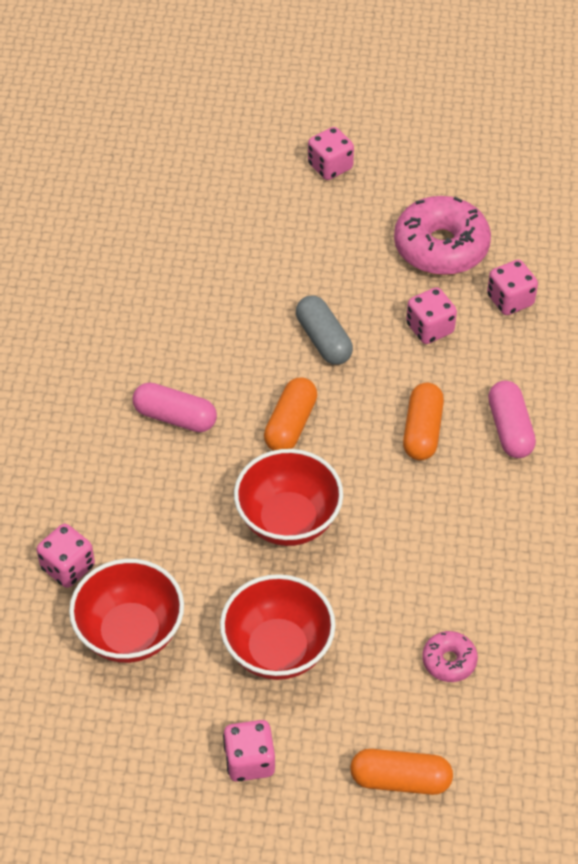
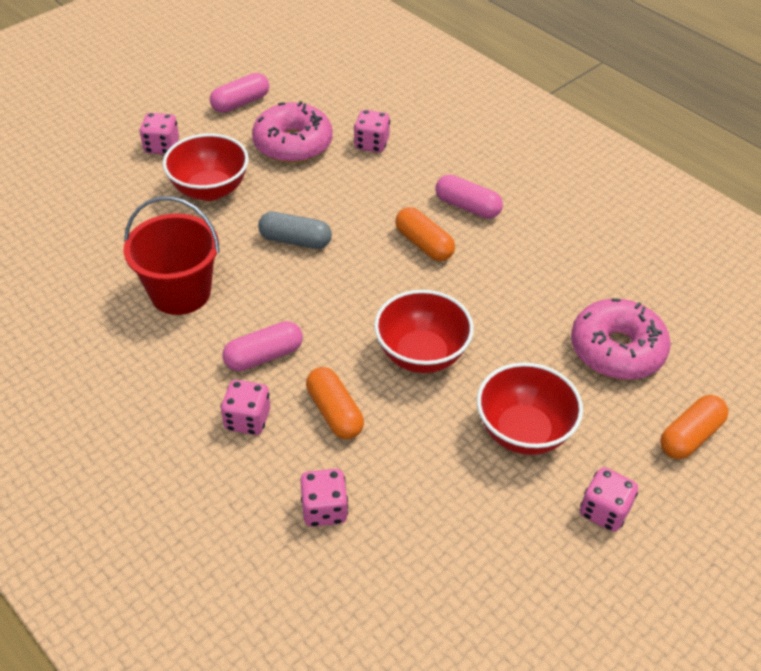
camera: 50 degrees left, 5 degrees down
red bowl [69,559,184,663] -> red bowl moved to [163,133,249,201]
orange capsule [264,377,317,451] -> orange capsule moved to [306,367,364,439]
pink dice [406,287,457,344] -> pink dice moved to [221,380,270,435]
pink donut [422,631,478,682] -> pink donut [571,298,671,380], size x2.08
none -> red bucket [124,196,220,315]
none -> pink capsule [210,73,269,113]

